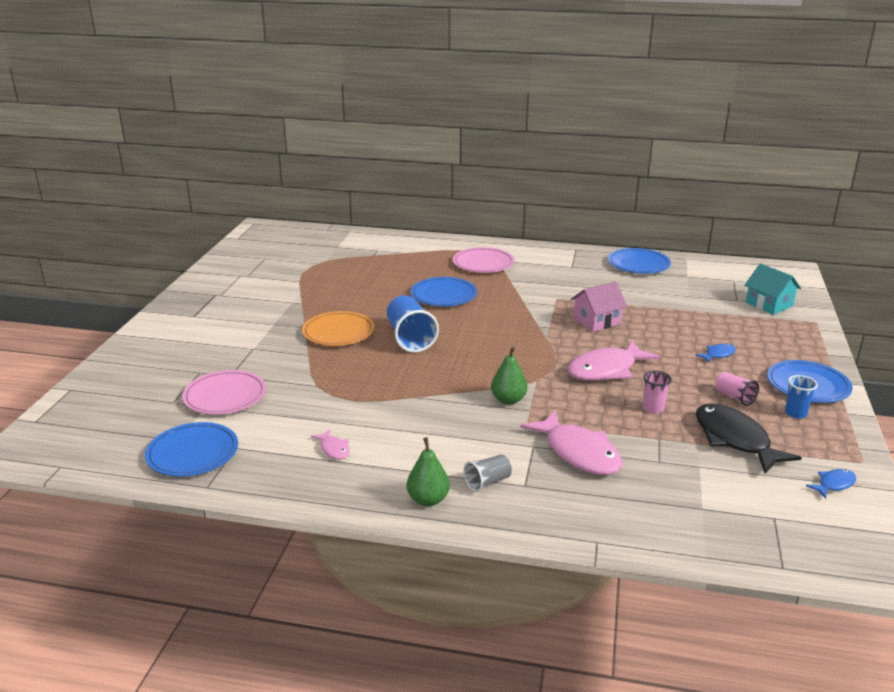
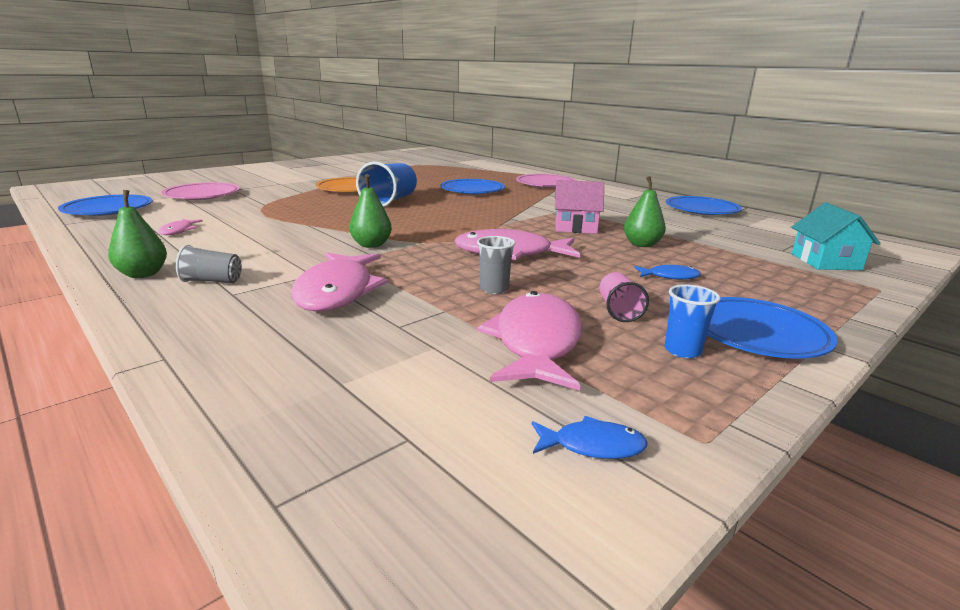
camera: 35 degrees right, 5 degrees down
pink cup [643,371,672,414] -> grey cup [477,236,515,294]
black fish [696,403,802,473] -> pink fish [477,291,582,391]
none -> green pear [624,176,666,247]

